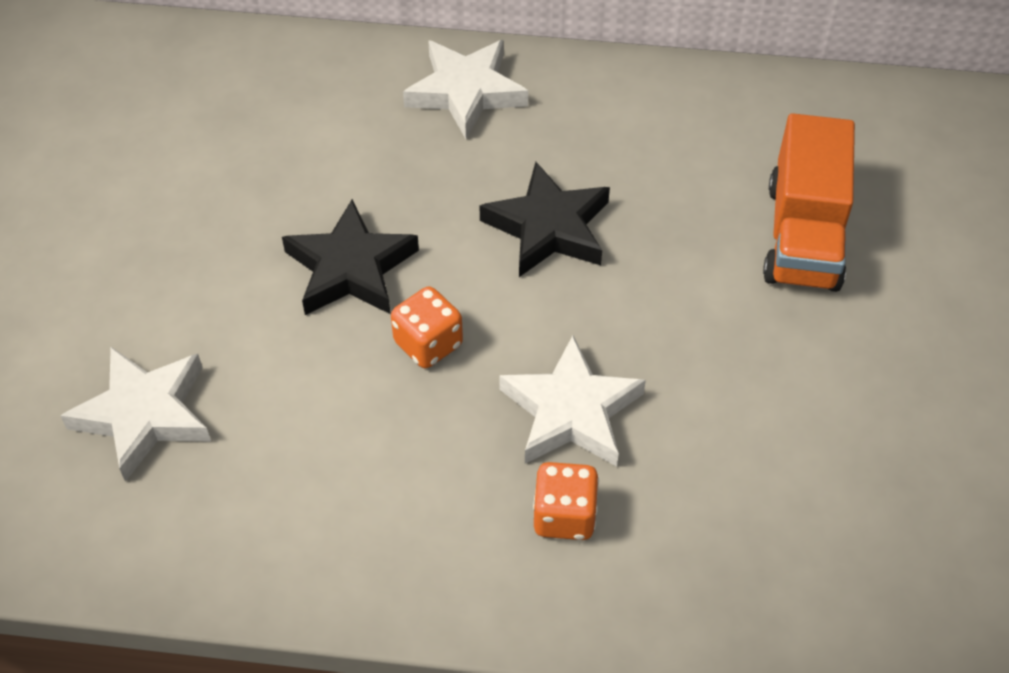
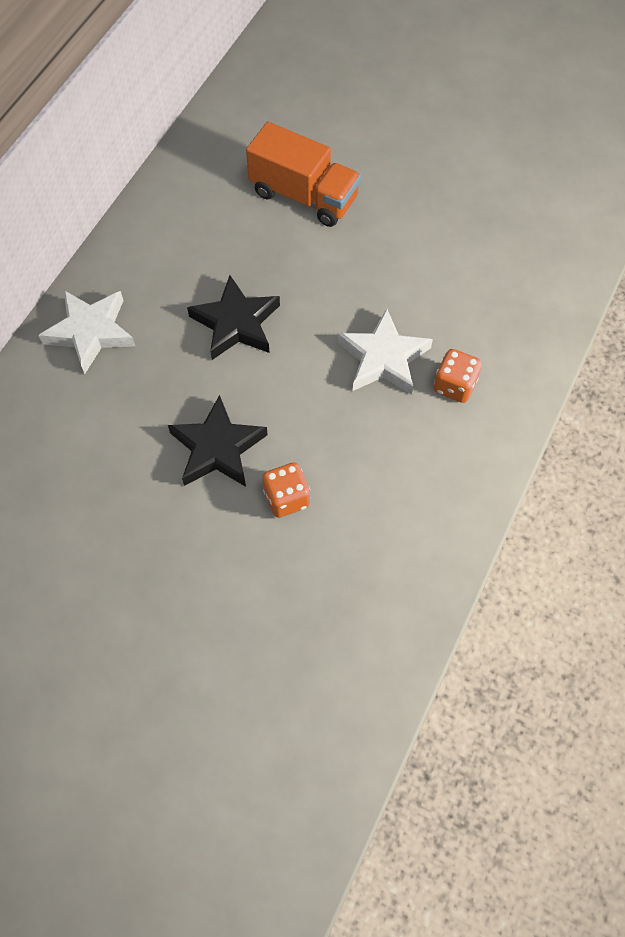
camera: 70 degrees left, 10 degrees up
white star [60,347,211,482] -> none
orange dice [391,286,463,368] -> orange dice moved to [262,462,310,518]

